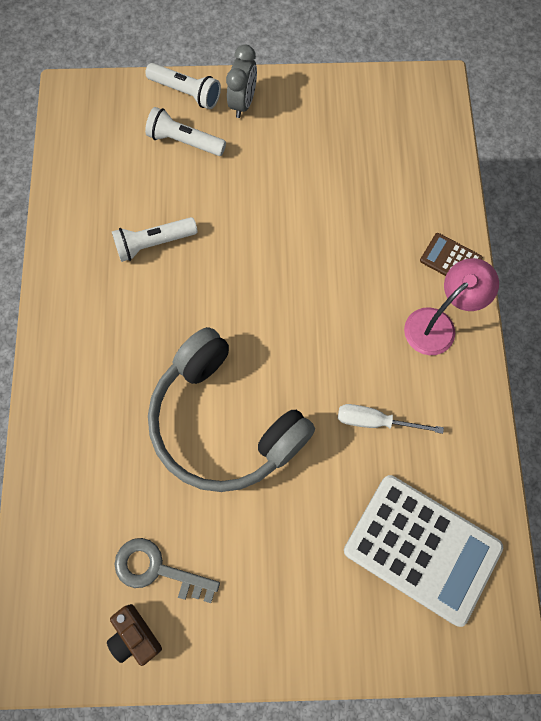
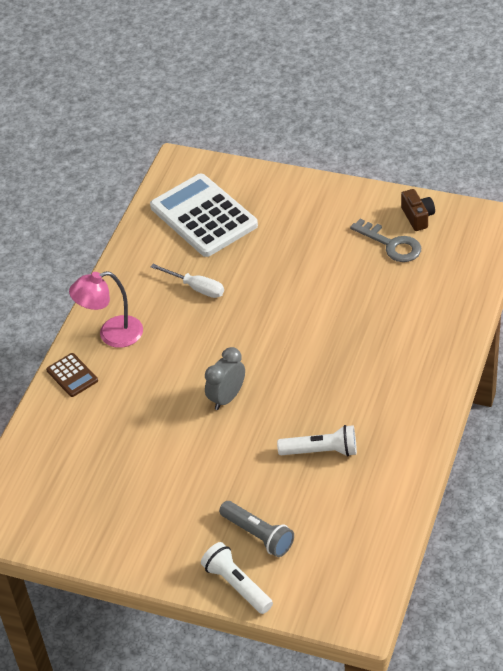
camera: 155 degrees left, 25 degrees down
white flashlight [145,107,226,156] -> grey flashlight [219,501,294,557]
grey headphones [148,327,315,492] -> none
grey clock [226,44,257,118] -> grey clock moved to [205,347,245,410]

